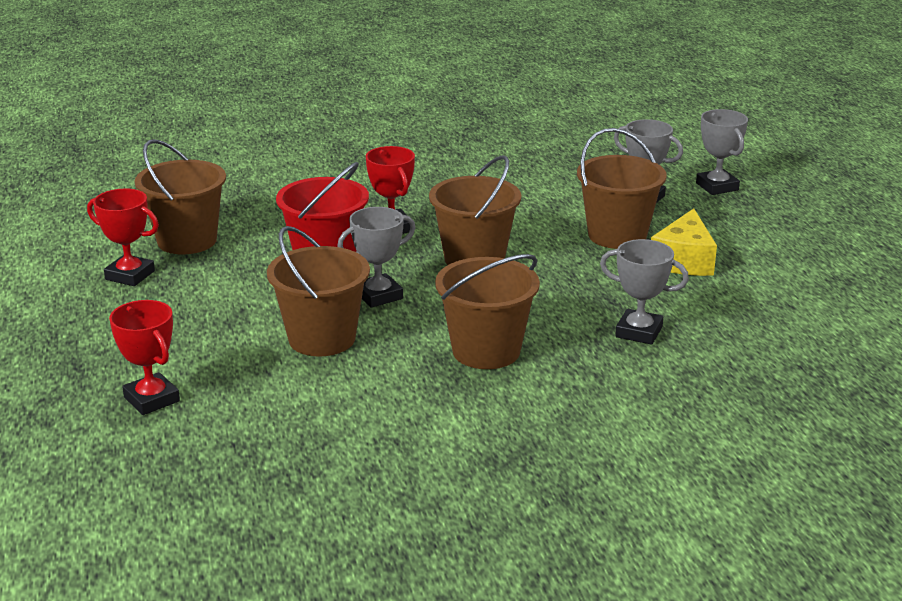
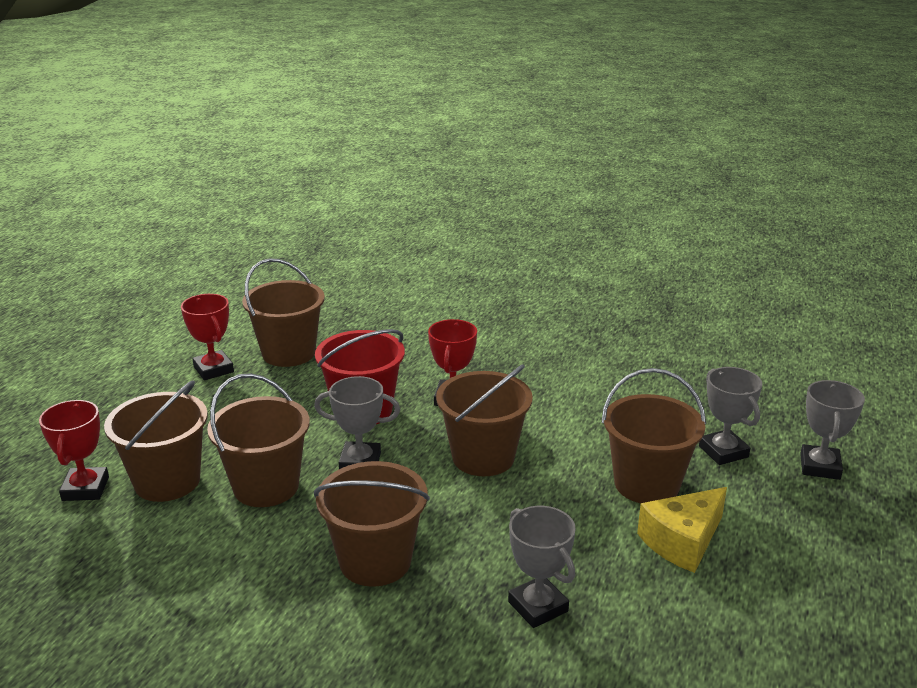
camera: 35 degrees right, 0 degrees up
none -> brown bucket [104,380,208,502]

